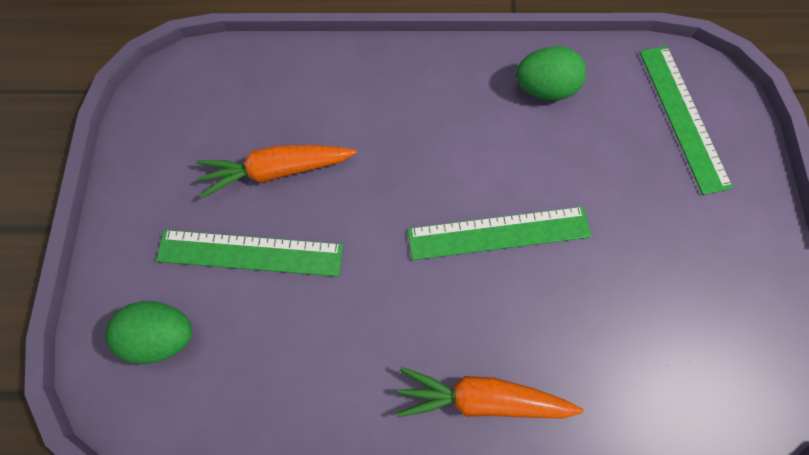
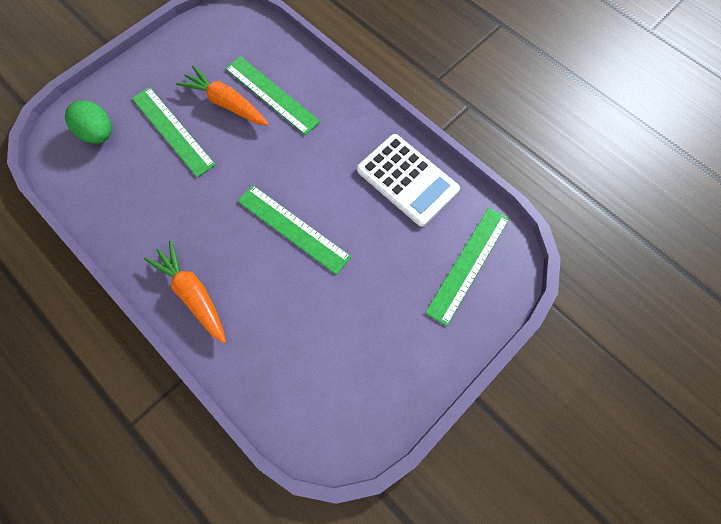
camera: 45 degrees right, 0 degrees up
green egg [516,46,586,100] -> white calculator [357,134,460,227]
none -> green ruler [225,56,321,135]

